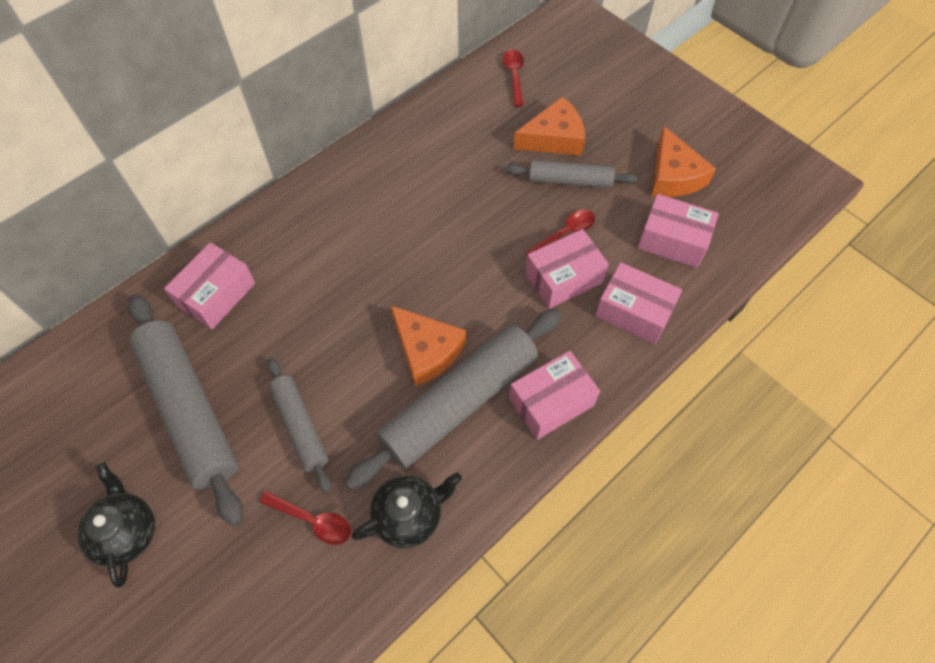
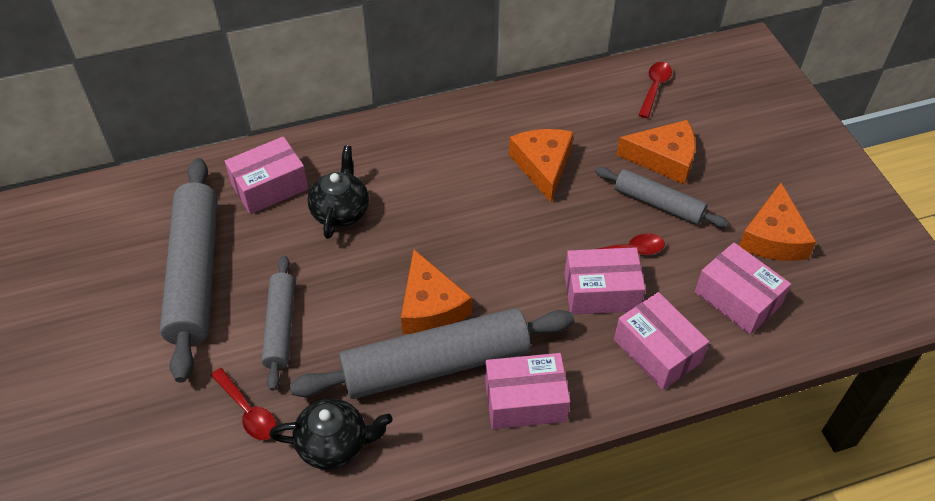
camera: 25 degrees right, 10 degrees down
black teapot [77,462,155,588] -> black teapot moved to [308,145,369,239]
none -> orange cheese [509,129,574,202]

